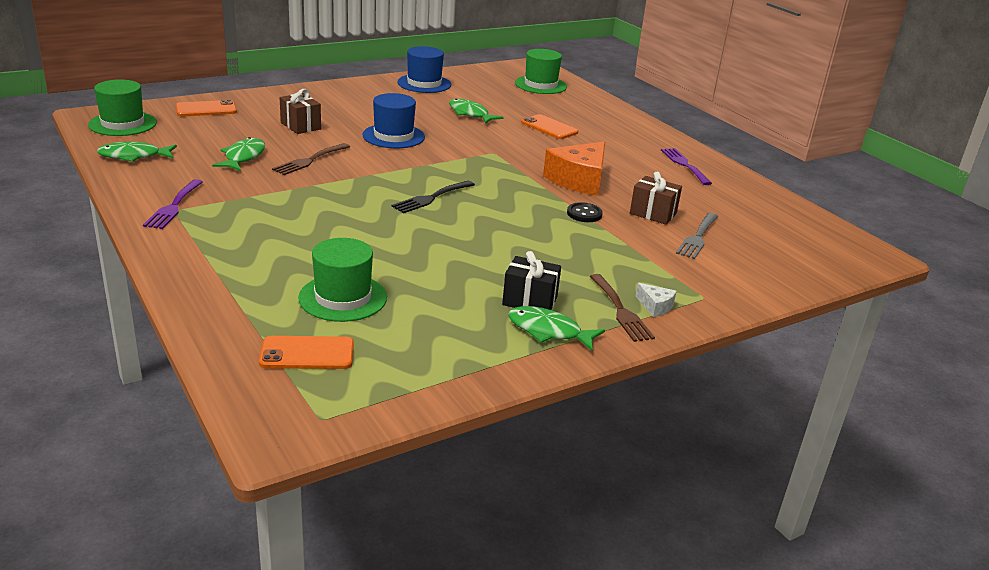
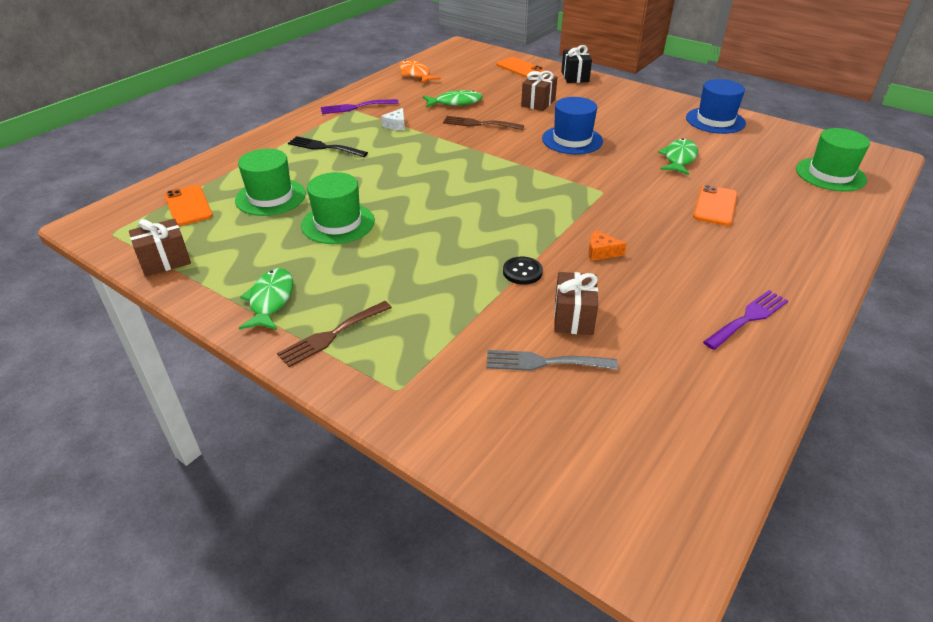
camera: 70 degrees right, 10 degrees up
green hat [88,79,157,136] -> green hat moved to [301,172,375,244]
green fish [97,142,177,162] -> orange fish [399,60,441,84]
black fork [391,181,475,213] -> black fork moved to [288,136,368,157]
black gift [502,251,561,310] -> black gift moved to [561,45,592,83]
orange cheese [543,141,605,196] -> orange cheese [588,230,627,261], size x0.44
white cheese [636,283,677,317] -> white cheese moved to [381,108,405,130]
none -> brown gift [129,219,191,277]

